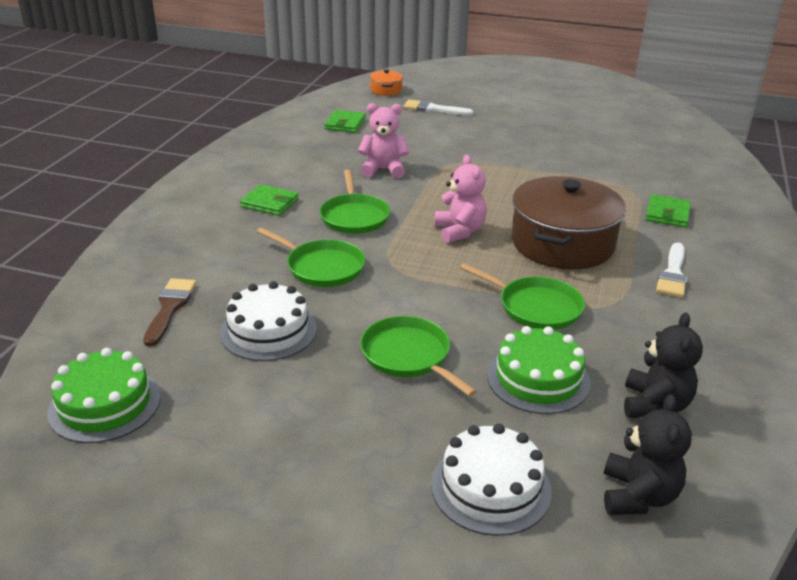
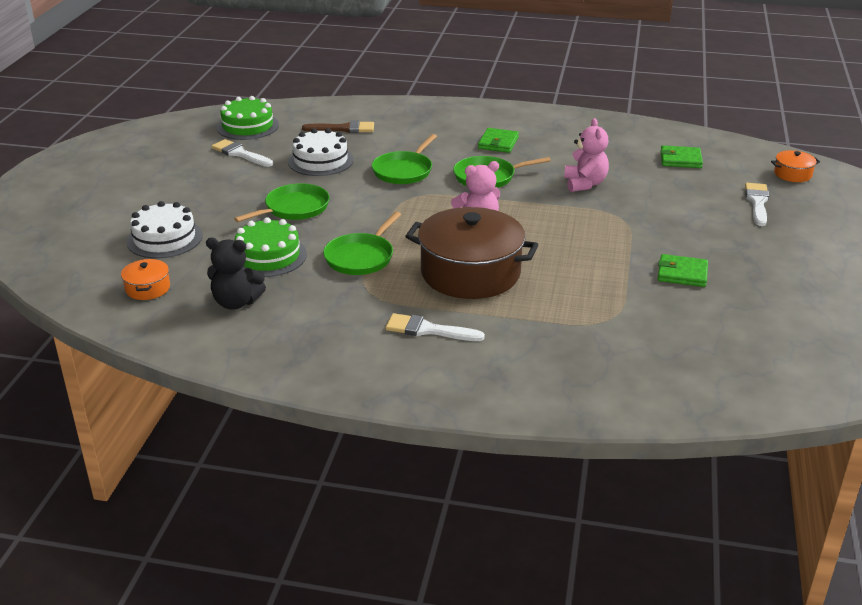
camera: 85 degrees right, 0 degrees up
black teddy bear [604,394,692,515] -> orange pot [121,259,170,300]
green wallet [646,194,691,227] -> green wallet moved to [658,254,708,287]
none -> white brush [211,139,273,167]

